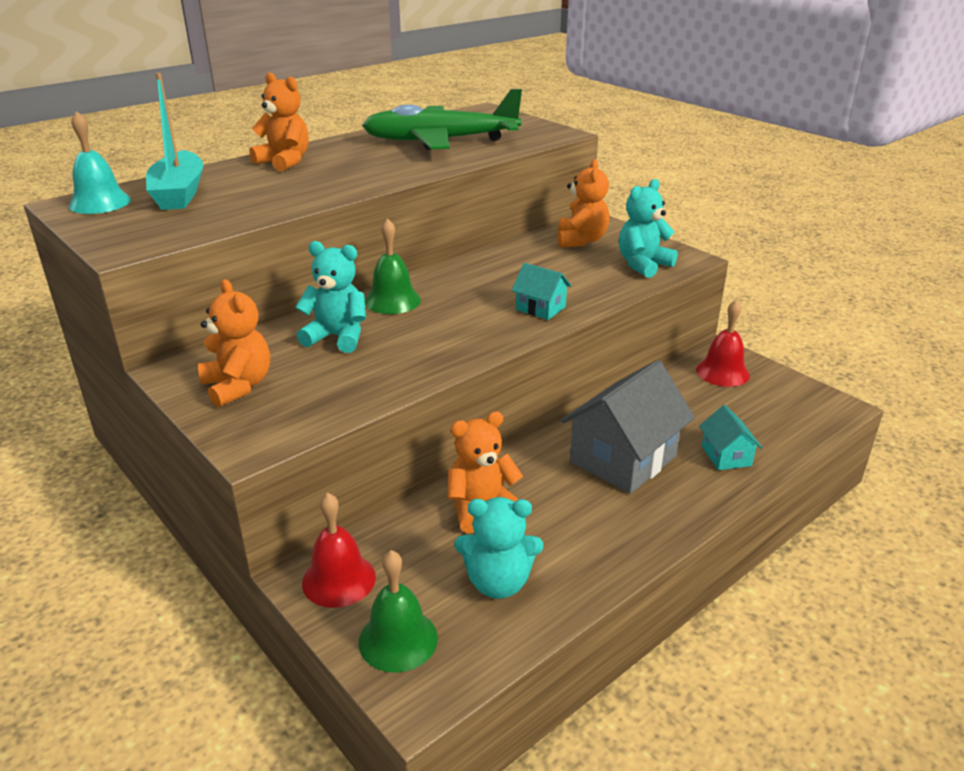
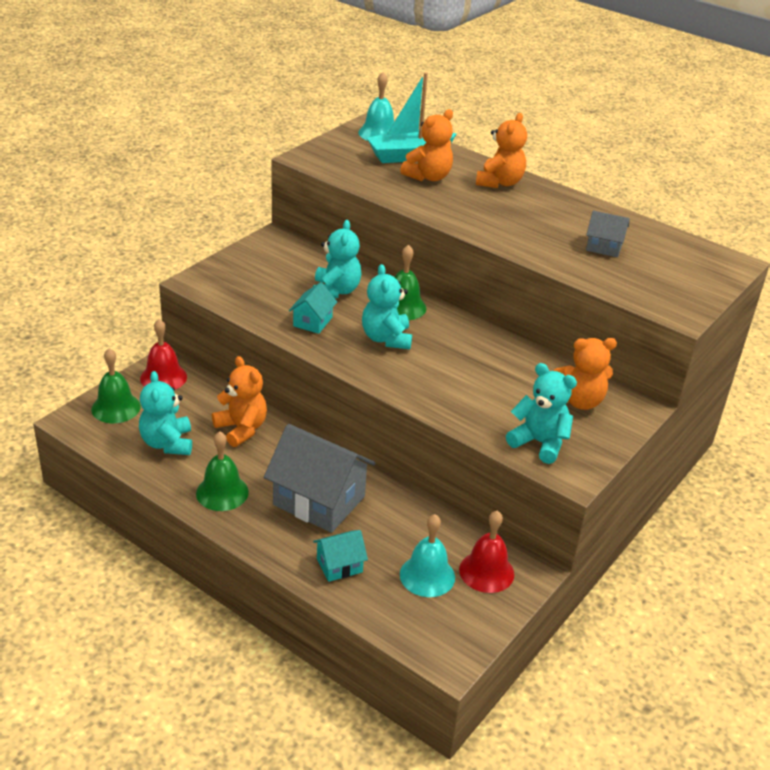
camera: 75 degrees right, 5 degrees up
orange teddy bear [198,279,270,407] -> orange teddy bear moved to [400,109,453,181]
green plane [362,89,522,150] -> grey house [586,210,630,257]
turquoise house [512,263,572,320] -> turquoise house moved to [289,282,337,334]
none -> green bell [196,431,249,511]
none -> turquoise teddy bear [362,264,412,349]
none -> turquoise bell [400,514,455,597]

